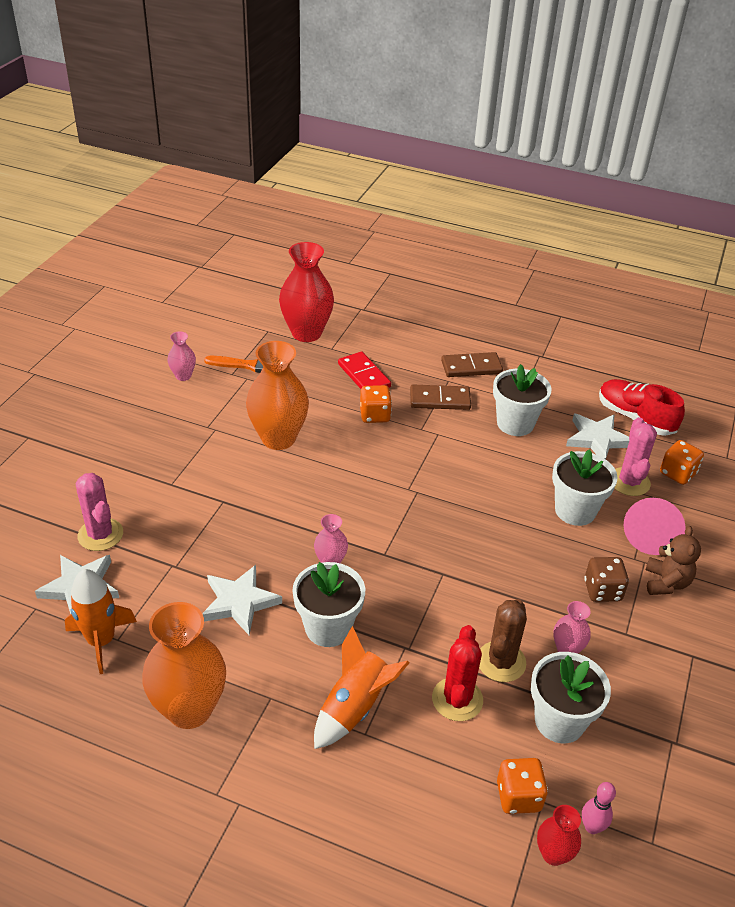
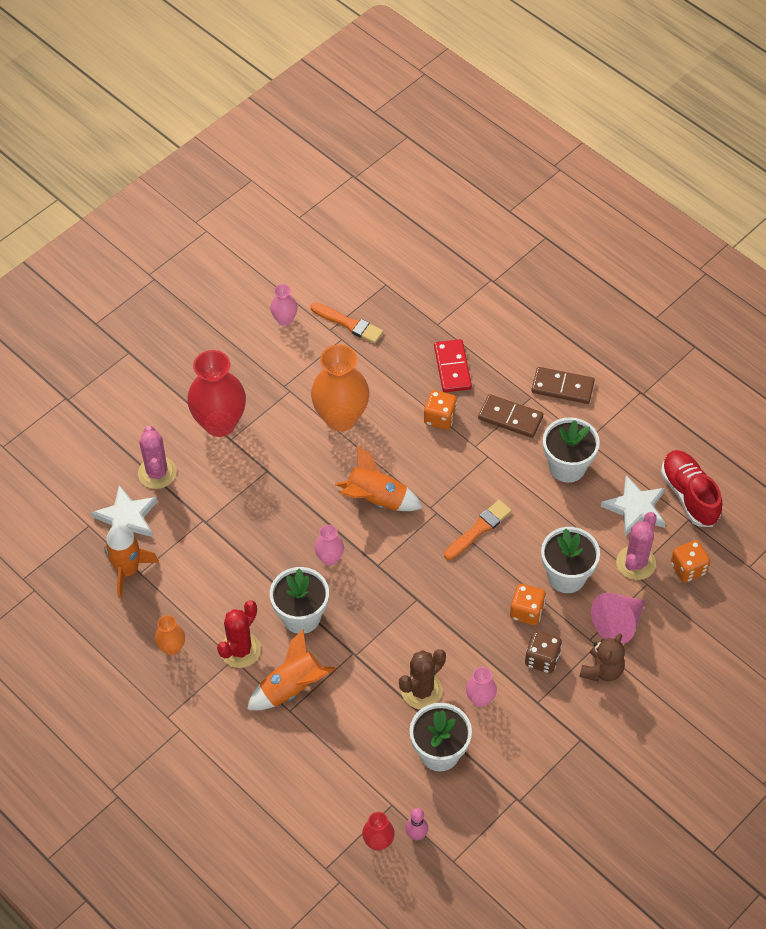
camera: 25 degrees right, 15 degrees up
orange vase [142,602,226,729] -> orange vase [155,615,185,656], size x0.49
white star [202,565,282,635] -> none
red vase [279,242,334,342] -> red vase moved to [187,350,246,437]
red cactus [432,625,483,721] -> red cactus moved to [217,600,261,668]
orange dice [497,758,548,814] -> orange dice moved to [510,584,546,625]
none -> orange rocket [335,445,423,511]
none -> orange brush [444,500,512,560]

